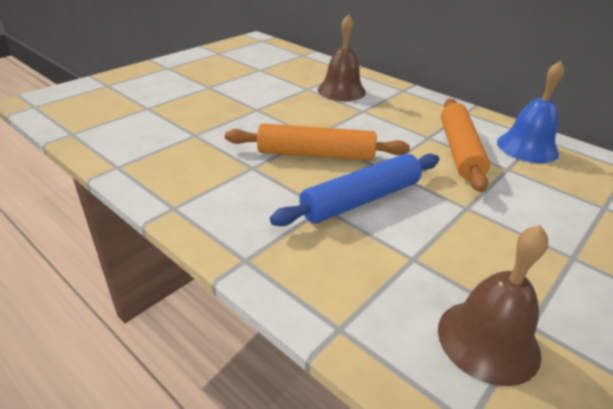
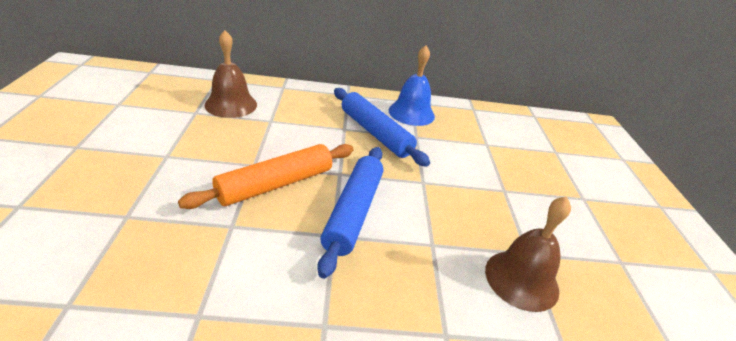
camera: 45 degrees left, 0 degrees up
orange rolling pin [441,99,490,192] -> blue rolling pin [334,88,430,167]

